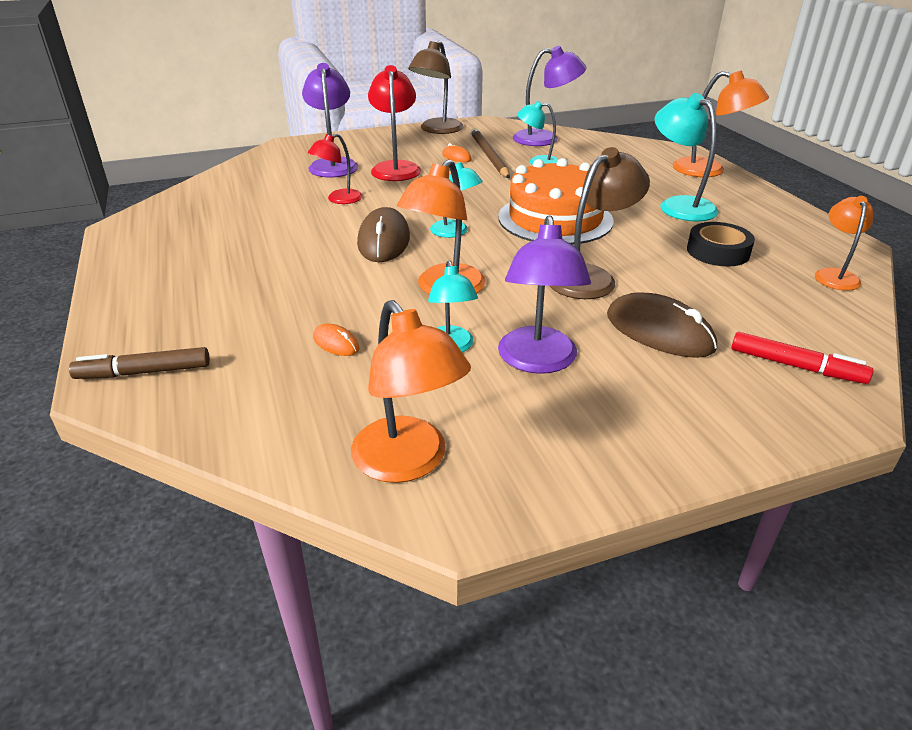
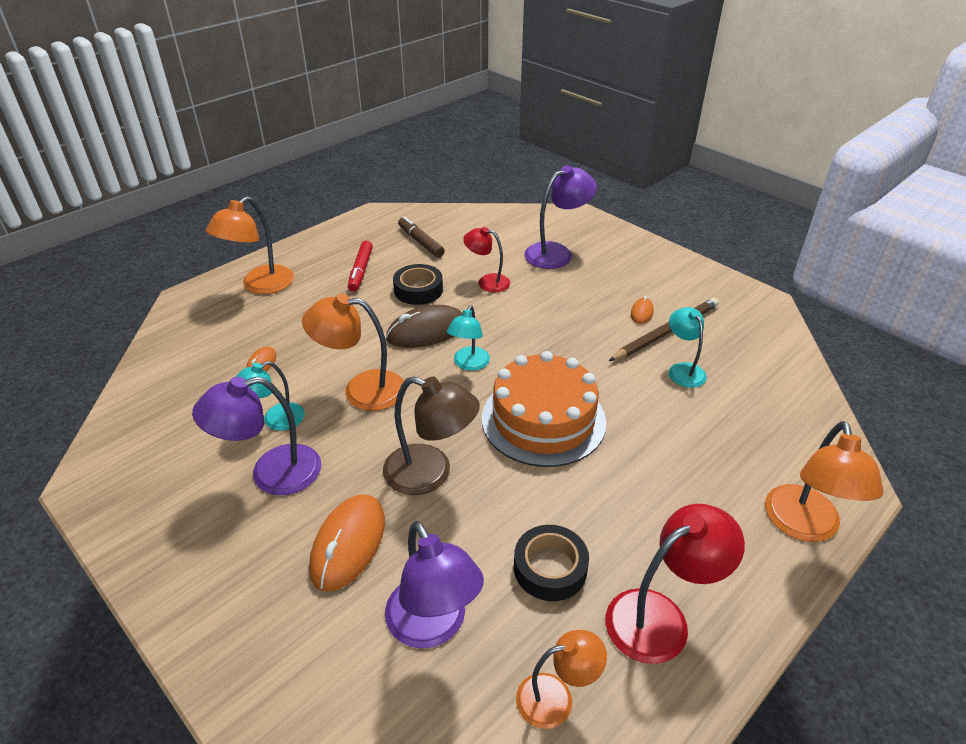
camera: 65 degrees right, 5 degrees up
brown marker [69,347,210,379] -> brown marker moved to [398,216,445,257]
orange lamp [351,300,471,483] -> orange lamp moved to [205,196,294,294]
red lamp [368,65,421,181] -> red lamp moved to [606,504,745,664]
brown lamp [408,41,464,134] -> none
purple lamp [513,46,587,146] -> purple lamp moved to [385,521,484,649]
brown mouse [607,292,717,358] -> orange mouse [309,494,385,592]
turquoise lamp [655,93,719,221] -> none
red marker [731,332,873,384] -> red marker moved to [348,241,373,292]
none -> black tape [393,264,443,305]

